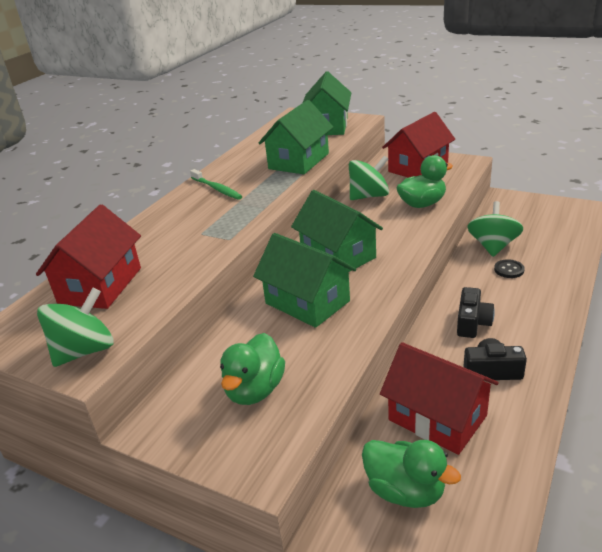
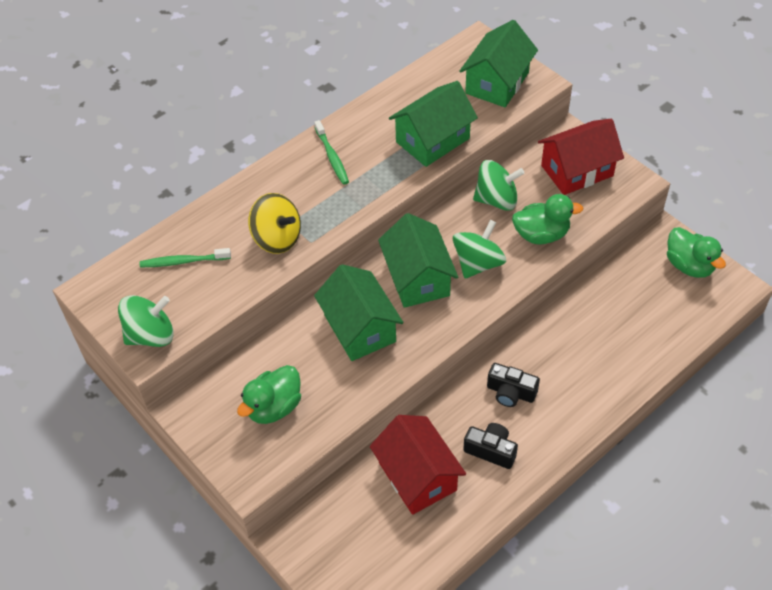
camera: 20 degrees right, 20 degrees up
red house [36,204,141,309] -> green toothbrush [140,248,231,267]
green duck [362,440,461,508] -> green duck moved to [667,227,726,278]
black camera [457,287,495,338] -> black camera turned 75 degrees clockwise [487,363,540,407]
green spinning top [467,201,523,257] -> green spinning top moved to [453,220,506,279]
black button [494,259,525,278] -> none
none -> yellow spinning top [248,193,301,254]

